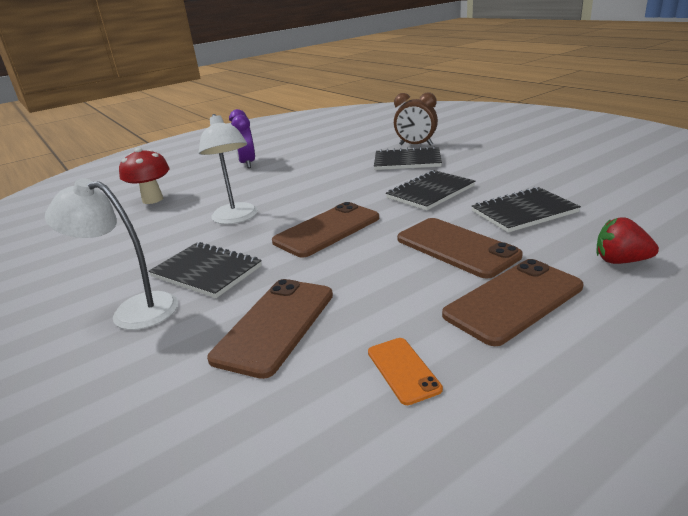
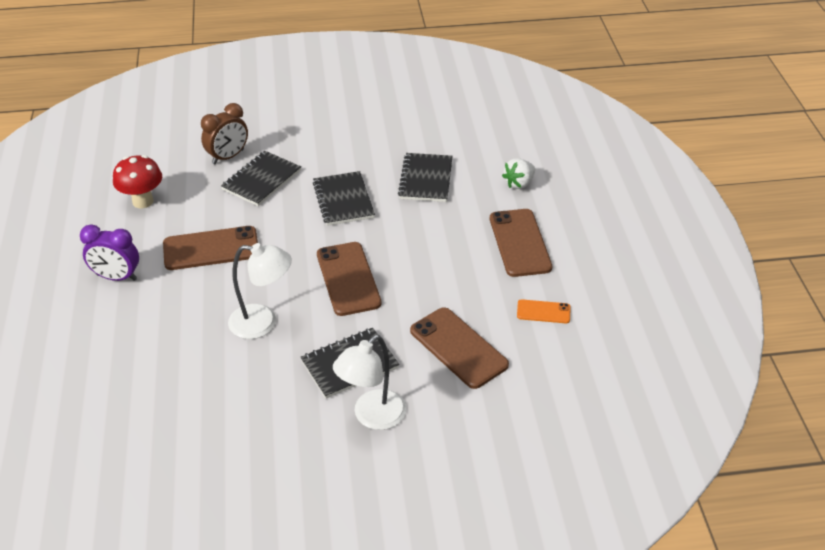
camera: 65 degrees left, 15 degrees up
red mushroom [119,148,170,204] -> red mushroom moved to [113,155,162,208]
brown phone [397,218,523,279] -> brown phone moved to [163,226,258,270]
red strawberry [597,217,659,264] -> white strawberry [502,158,535,189]

